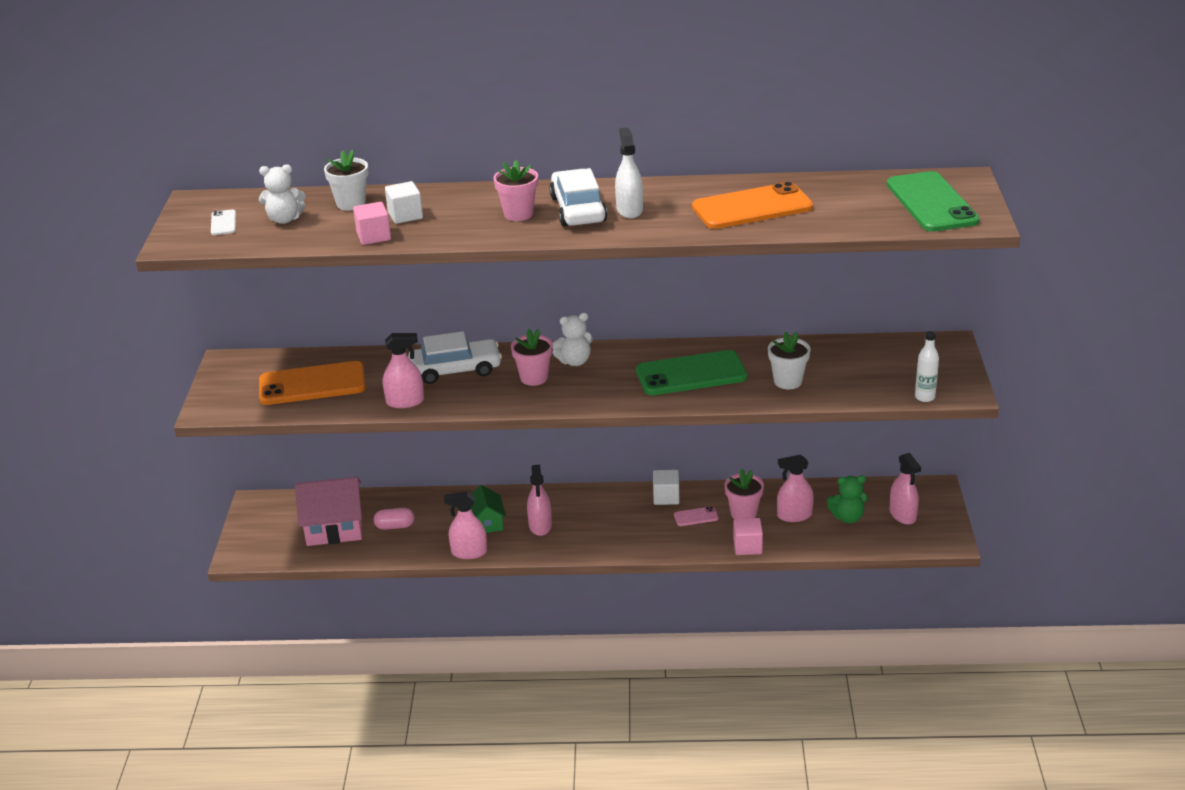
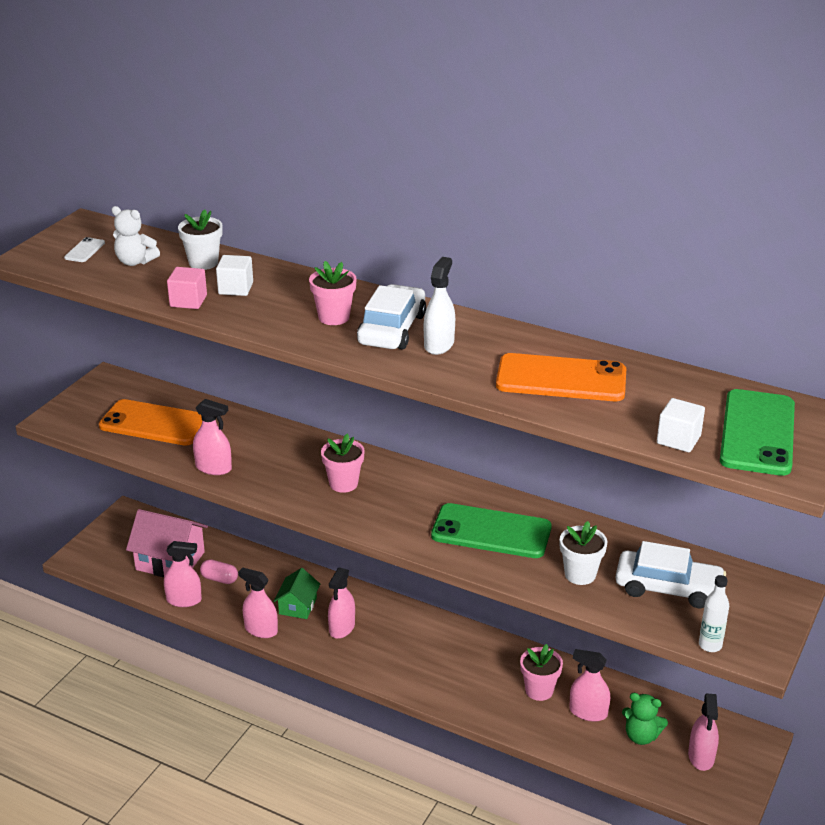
camera: 25 degrees right, 0 degrees up
white car [408,331,502,384] -> white car moved to [615,541,726,608]
white teddy bear [552,313,593,366] -> none
white cube [653,470,679,505] -> white cube moved to [657,398,705,452]
pink phone [674,506,719,526] -> none
pink cube [733,518,763,555] -> none
none -> pink spray bottle [164,541,202,607]

